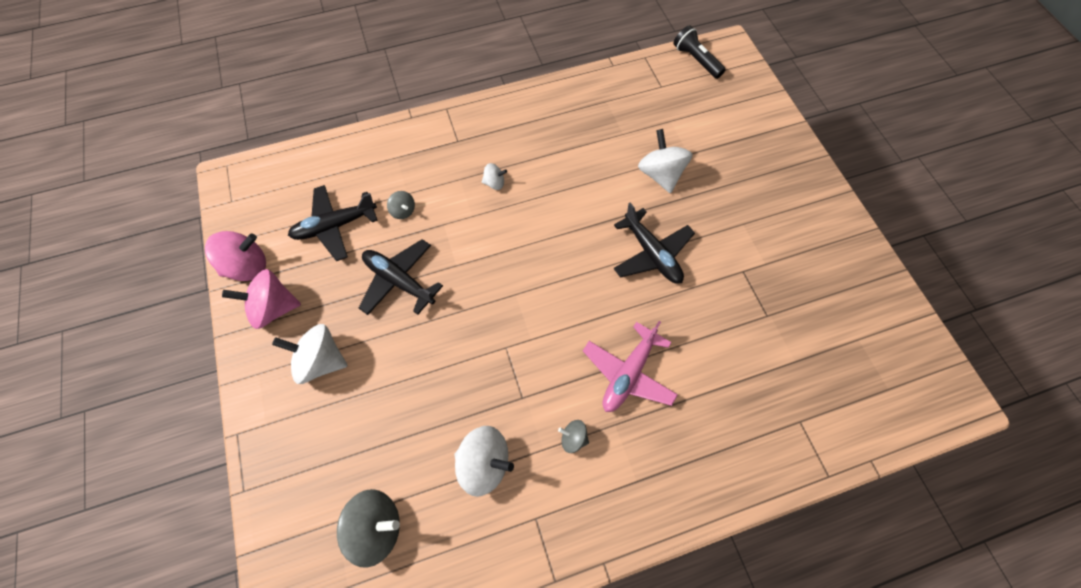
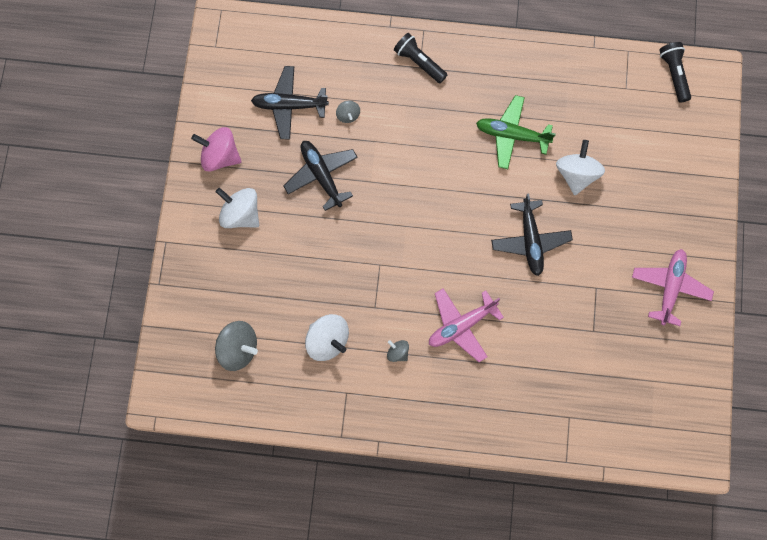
camera: 25 degrees right, 10 degrees up
pink spinning top [205,231,266,281] -> none
white spinning top [482,163,507,190] -> none
none -> black flashlight [394,33,447,83]
none -> green plane [476,95,556,169]
none -> pink plane [632,249,714,326]

